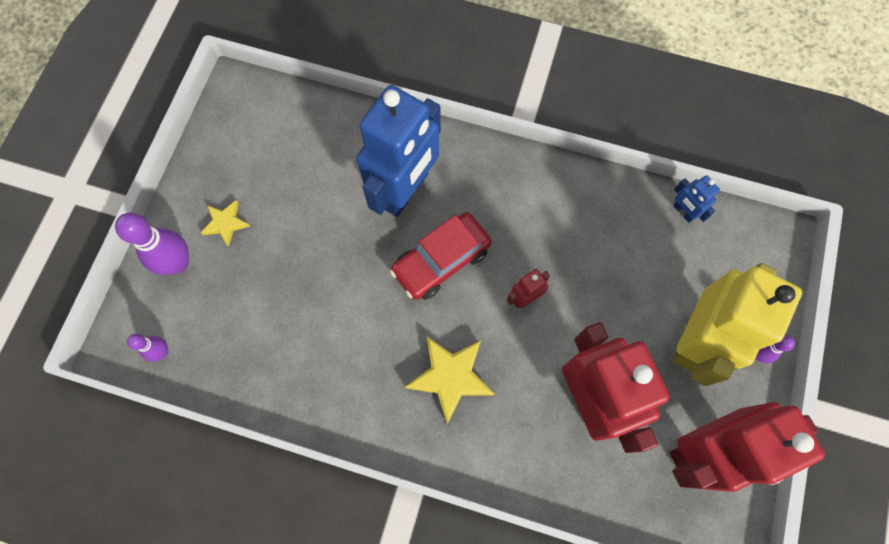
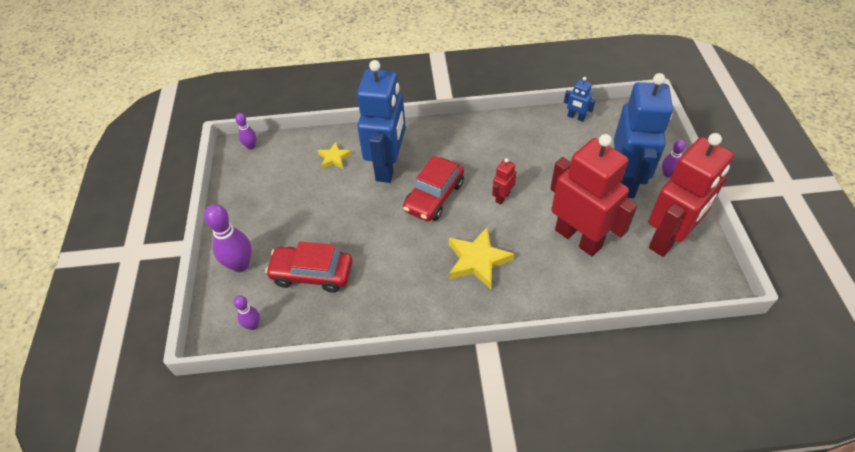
camera: 20 degrees left, 20 degrees down
yellow star [200,200,250,247] -> yellow star moved to [318,142,352,169]
yellow robot [672,263,802,386] -> blue robot [614,73,673,198]
none -> purple bowling pin [235,113,256,150]
none -> red car [265,242,352,293]

